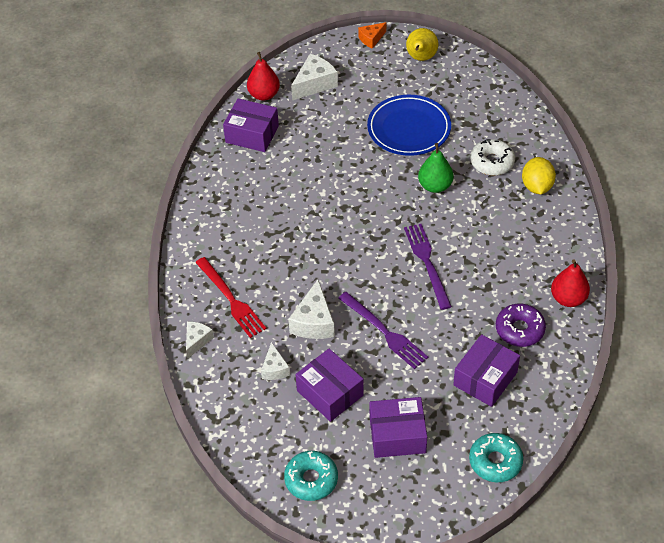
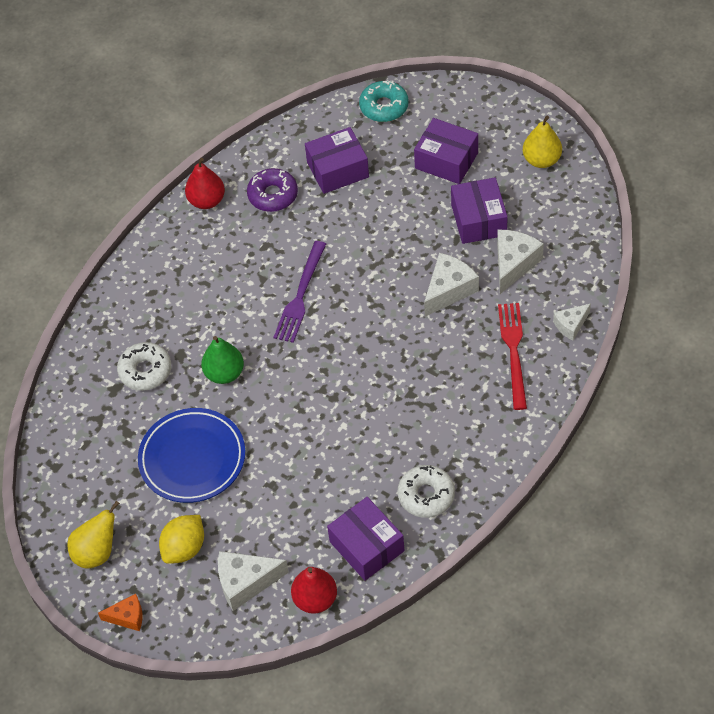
camera: 145 degrees left, 5 degrees up
white cheese [261,342,290,380] -> white cheese [497,230,544,294], size x1.64
turquoise donut [284,451,338,501] -> yellow pear [523,116,562,168]
purple fork [338,292,428,369] -> none
yellow lemon [522,157,556,194] -> yellow lemon moved to [159,515,204,564]
none -> white donut [398,465,455,518]

